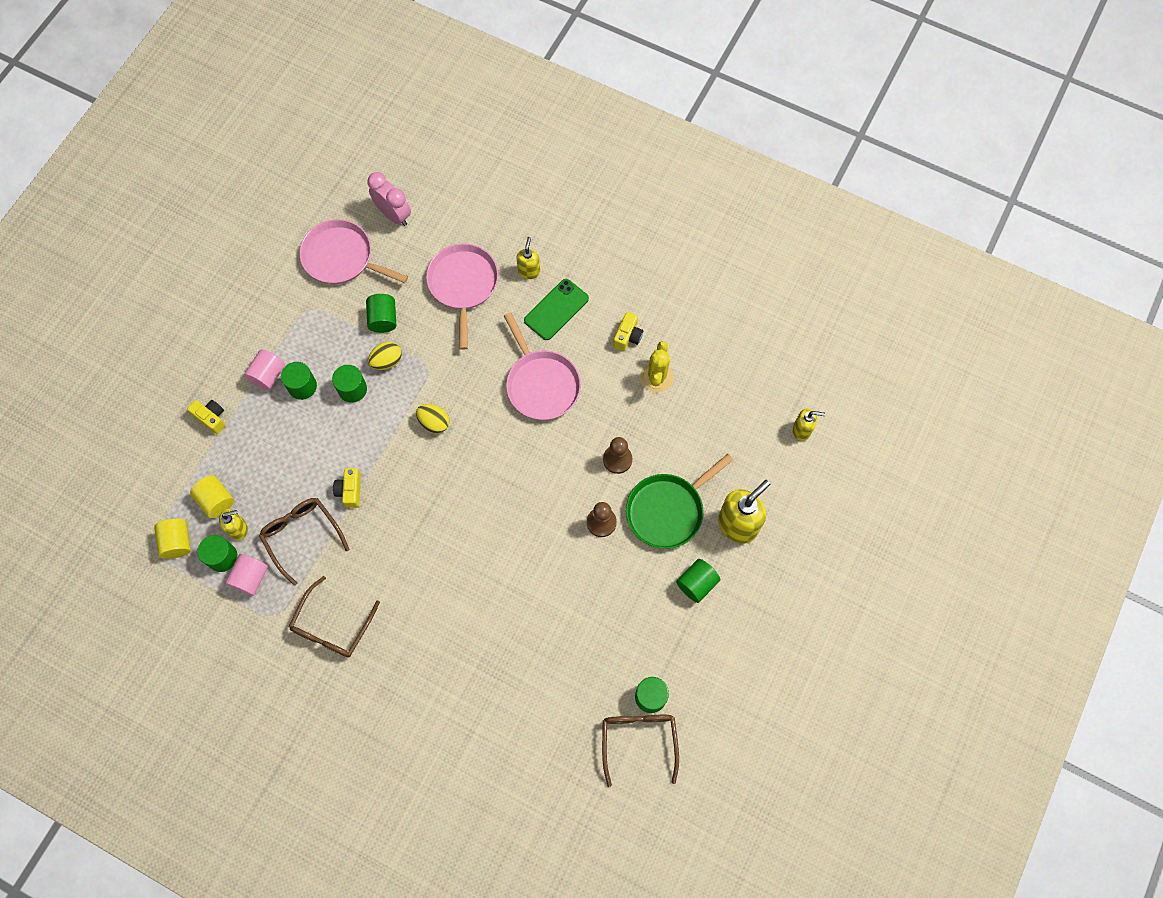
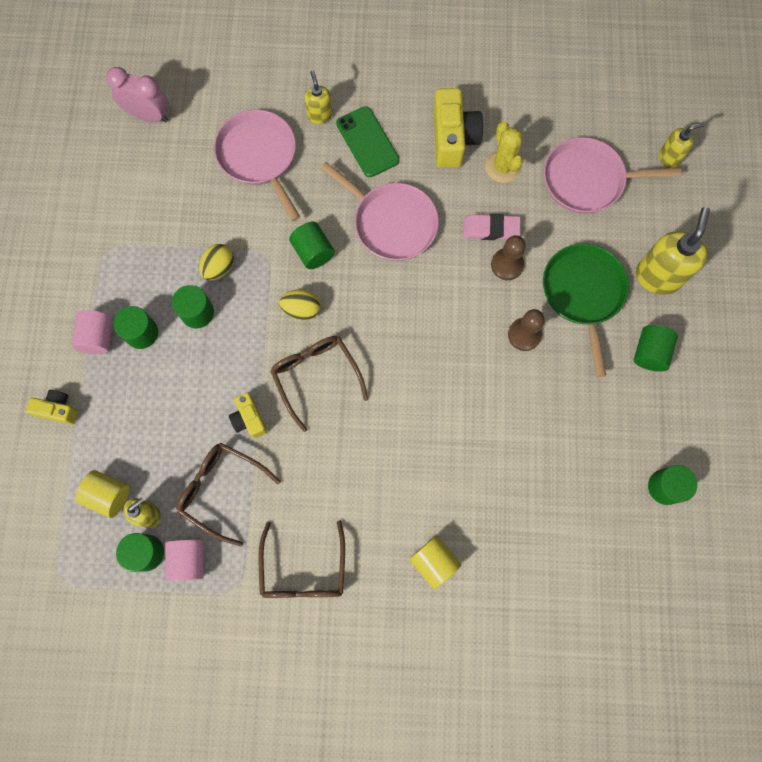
camera: 25 degrees left, 5 degrees up
yellow cylinder [154,519,191,559] -> yellow cylinder moved to [409,535,461,589]
pink pan [299,219,408,284] -> pink pan moved to [544,137,681,214]
green cylinder [366,294,396,333] -> green cylinder moved to [289,221,335,269]
green phone [524,279,589,340] -> green phone turned 45 degrees counterclockwise [336,106,399,177]
brown glasses [602,715,679,787] -> brown glasses moved to [270,336,368,432]
yellow camera [613,312,643,351] -> yellow camera [433,88,483,168], size x1.77
green pan [626,454,733,549] -> green pan turned 150 degrees clockwise [543,244,629,377]
none -> pink eraser [464,214,521,240]

